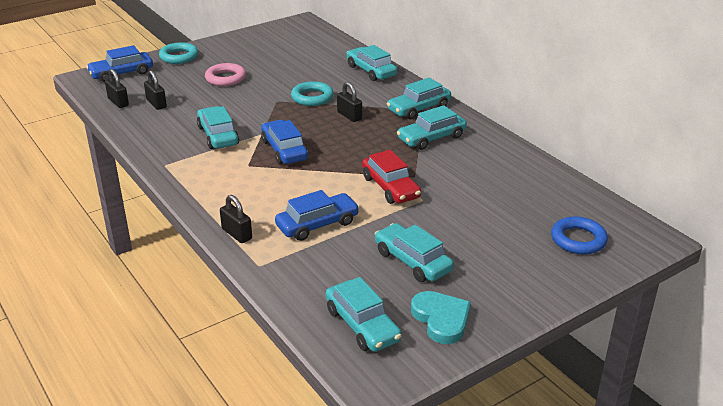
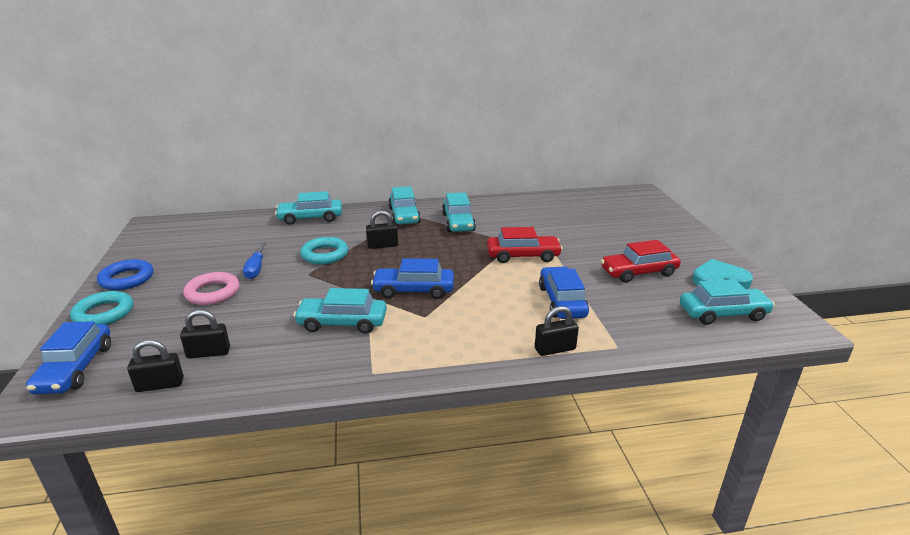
camera: 65 degrees left, 5 degrees down
turquoise car [375,223,454,282] -> red car [601,240,681,283]
blue ring [551,216,608,254] -> blue ring moved to [97,259,153,290]
none -> blue screwdriver [243,242,266,279]

